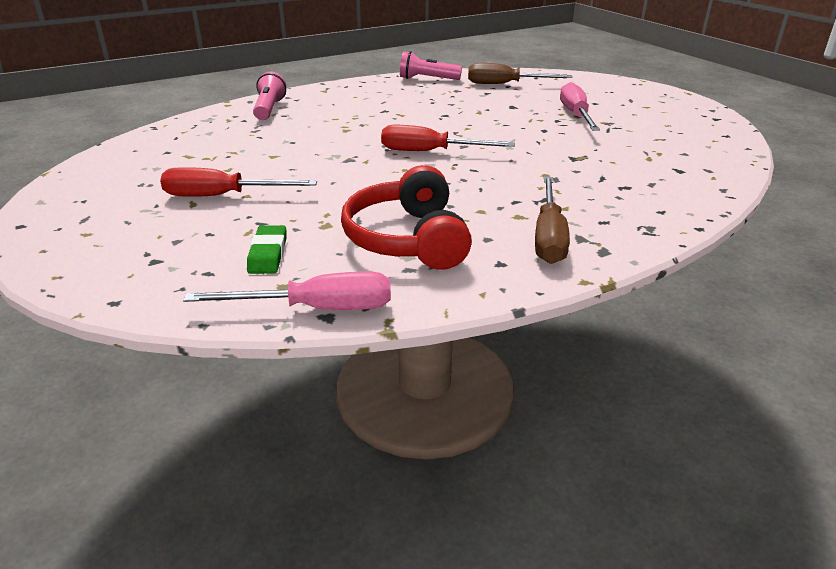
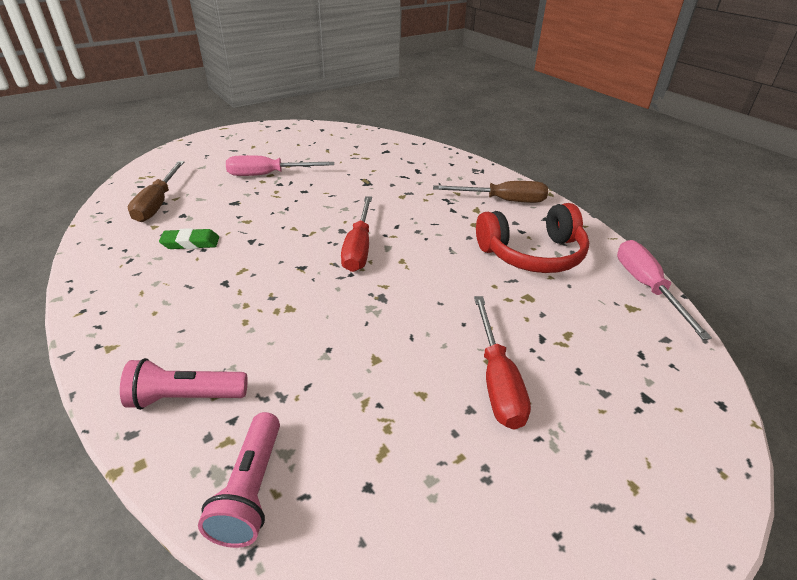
camera: 95 degrees left, 5 degrees up
green eraser [247,225,286,274] -> green eraser moved to [159,228,219,249]
pink flashlight [400,51,462,80] -> pink flashlight moved to [198,412,280,548]

